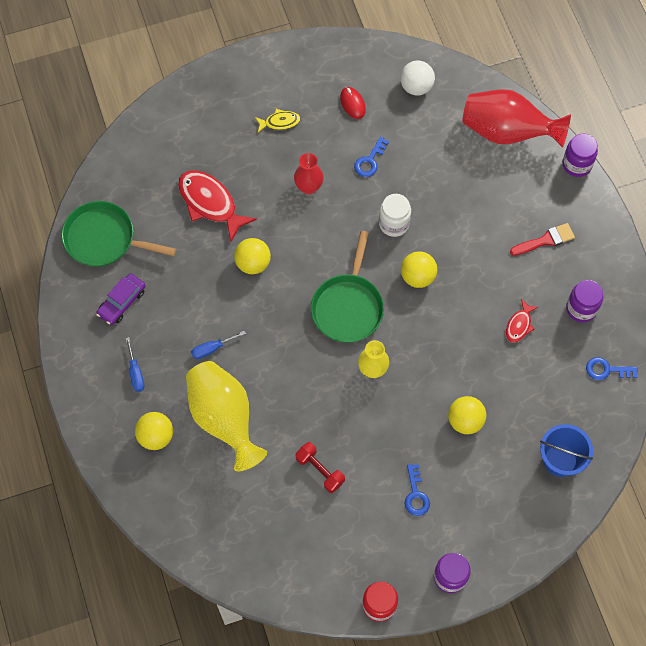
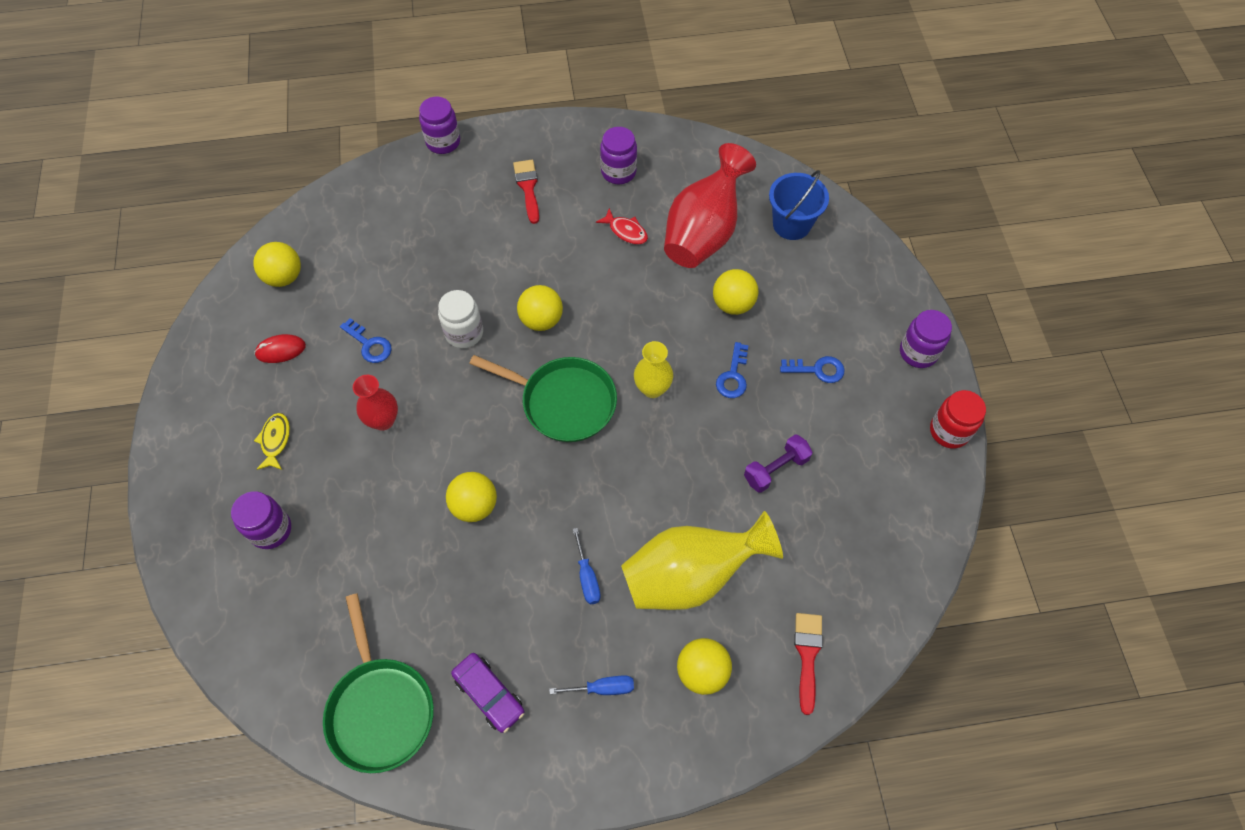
camera: 80 degrees left, 5 degrees down
green pan [62,201,176,267] -> green pan turned 45 degrees counterclockwise [323,593,434,773]
red fish [178,170,257,242] -> none
red dumbbell [295,442,345,493] -> purple dumbbell [744,435,813,493]
white ball [400,61,435,95] -> yellow ball [253,242,301,287]
red vase [463,89,571,148] -> red vase moved to [664,143,756,268]
blue key [586,357,638,380] -> blue key moved to [716,342,749,398]
none -> purple jar [231,491,291,549]
none -> red brush [794,613,823,715]

